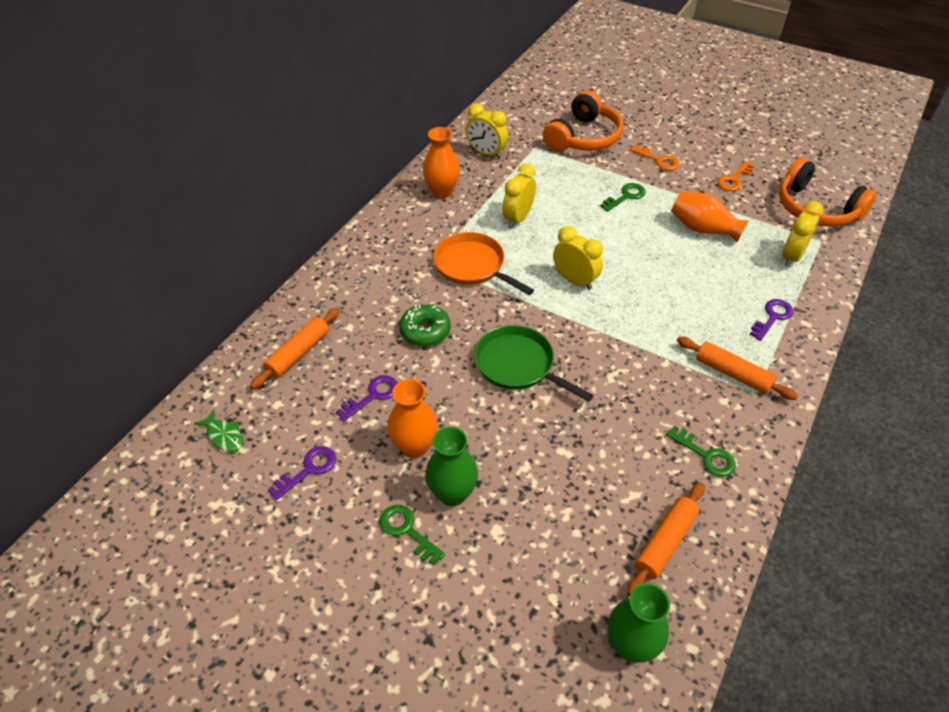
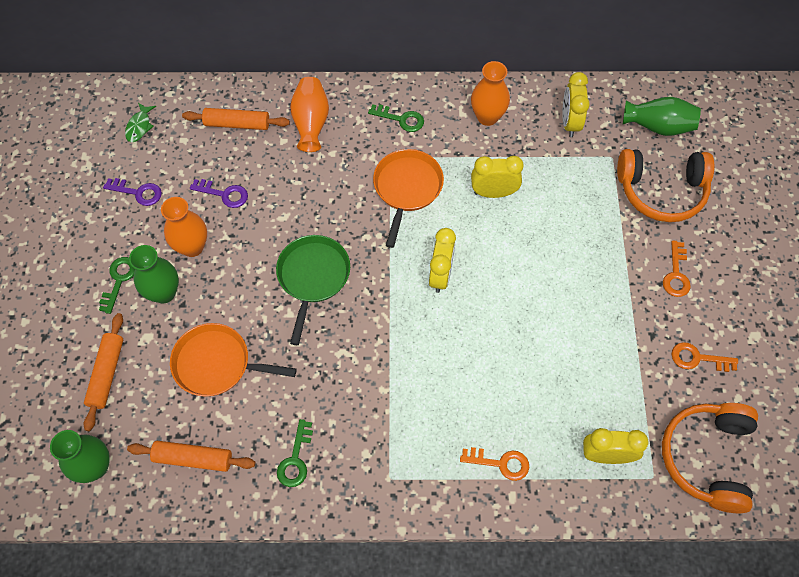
camera: 60 degrees right, 15 degrees up
green donut [399,304,451,346] -> none
green key [600,183,646,212] -> green key moved to [368,104,424,132]
orange vase [671,191,749,242] -> orange vase moved to [290,77,329,152]
orange rolling pin [677,336,798,400] -> orange rolling pin moved to [83,313,123,431]
purple key [750,299,794,341] -> orange key [460,447,529,481]
none -> orange pan [170,323,297,397]
none -> green vase [623,97,701,136]

